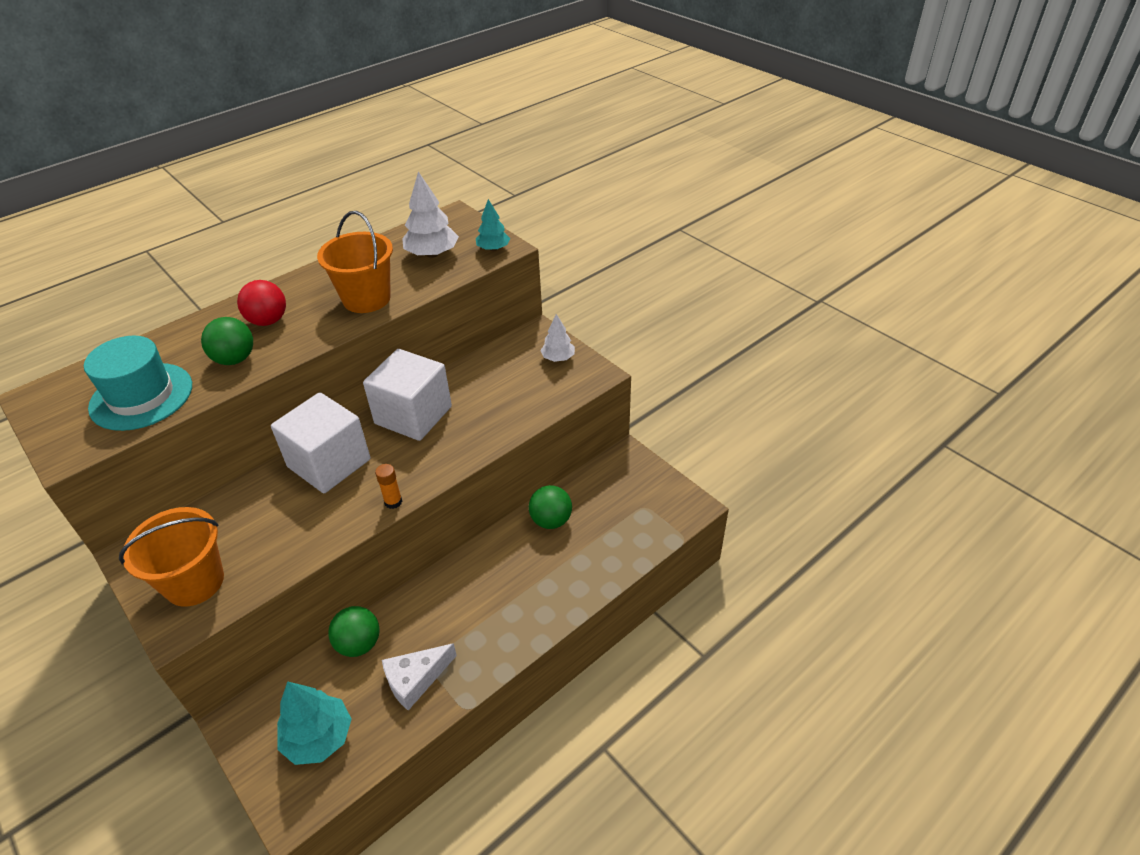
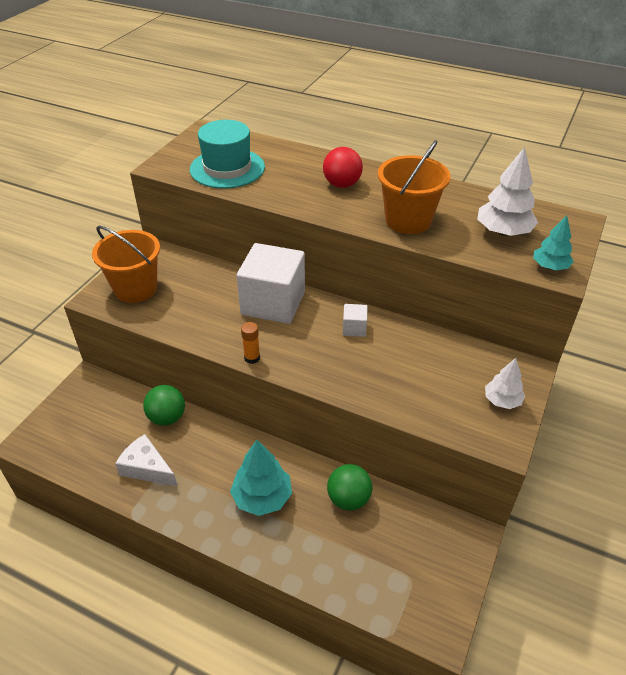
camera: 65 degrees right, 0 degrees up
green ball [201,317,253,365] -> none
turquoise tree [277,681,352,765] -> turquoise tree moved to [230,440,292,516]
white cube [363,349,452,441] -> white cube [343,304,367,337], size x0.42

